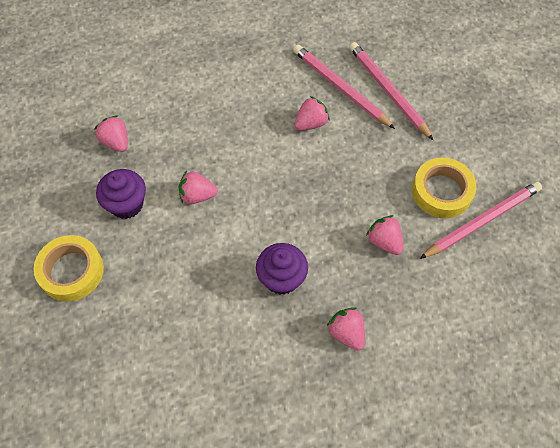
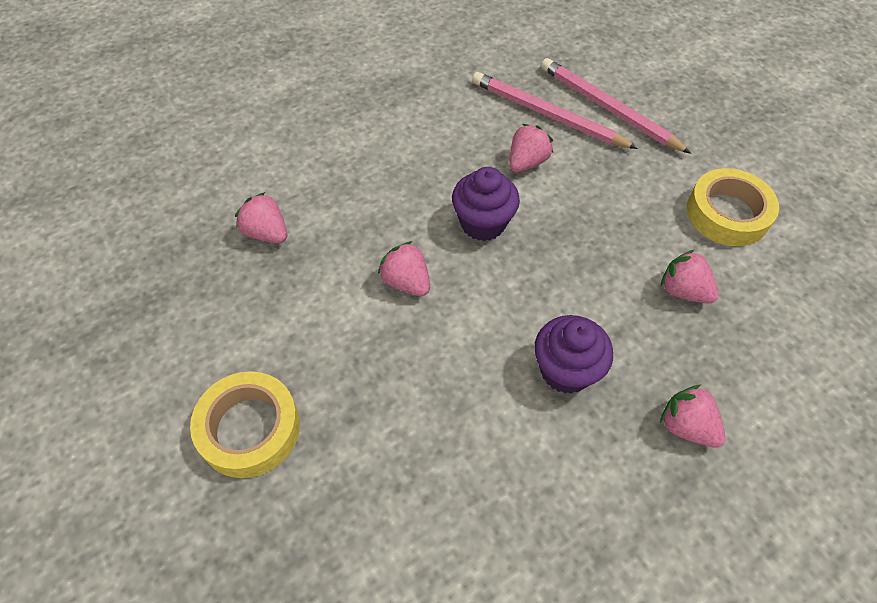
camera: 15 degrees left, 5 degrees down
purple cupcake [96,169,146,219] -> purple cupcake moved to [452,167,520,241]
pink strawberry [179,171,218,204] -> pink strawberry turned 60 degrees clockwise [378,241,430,296]
pink pencil [420,181,542,259] -> none

